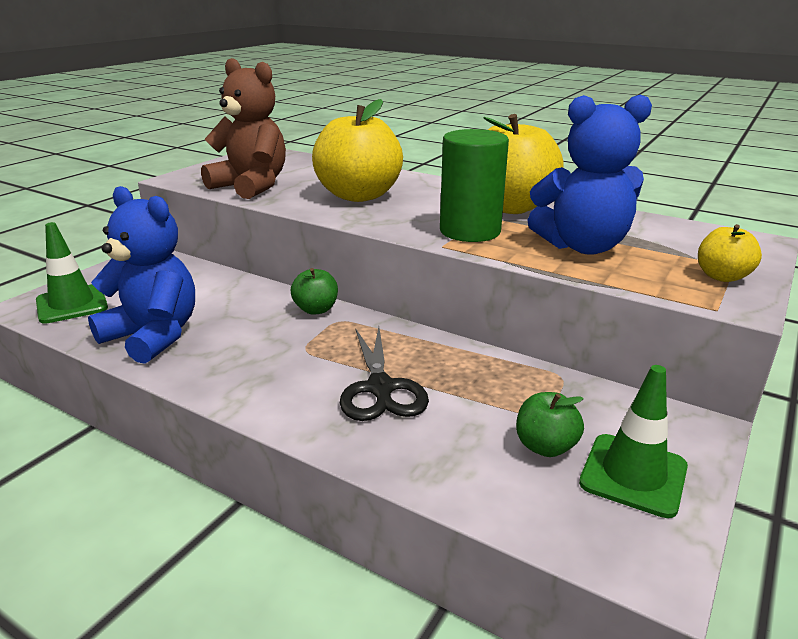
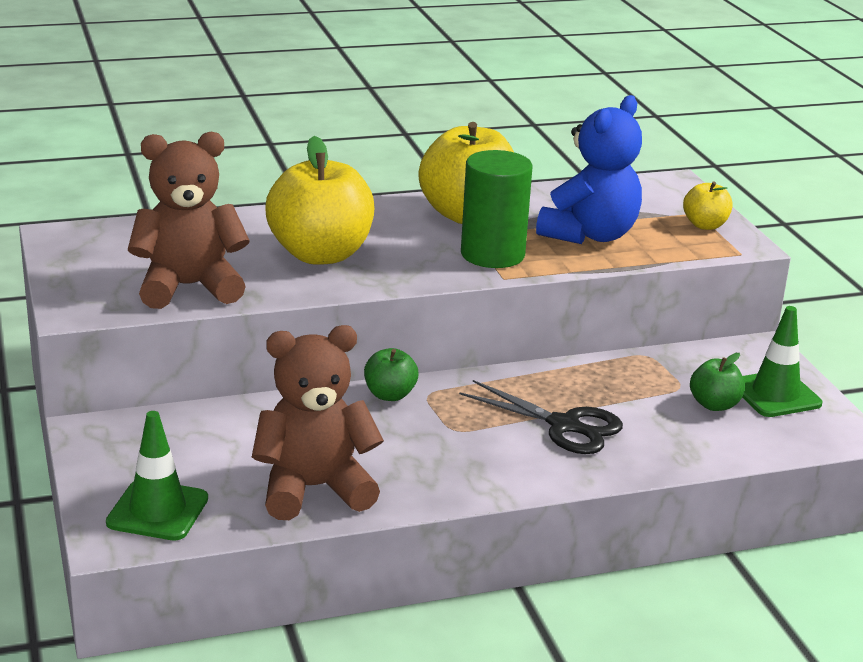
camera: 50 degrees left, 0 degrees up
blue teddy bear [88,186,195,364] -> brown teddy bear [252,325,384,520]

